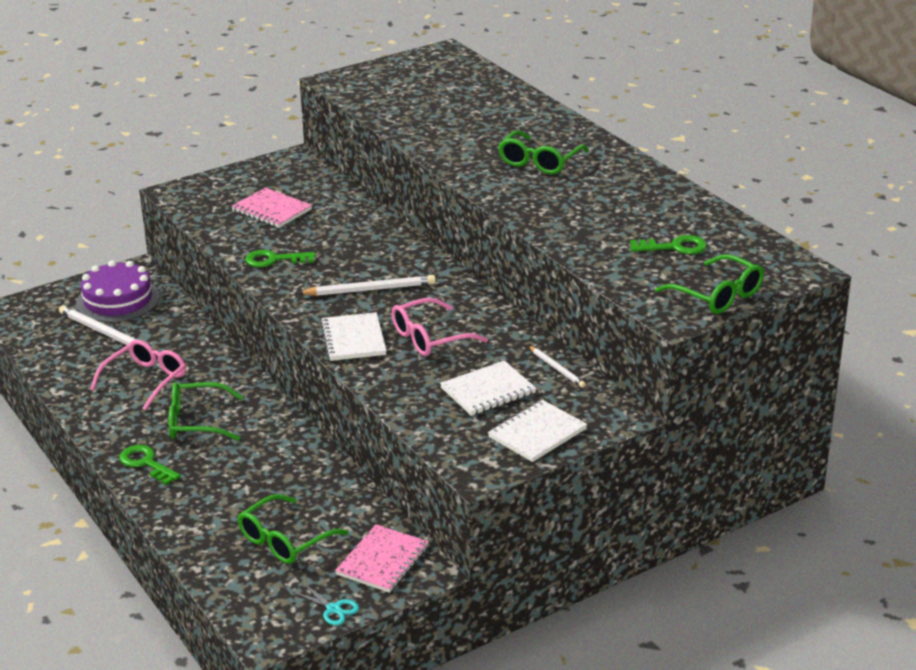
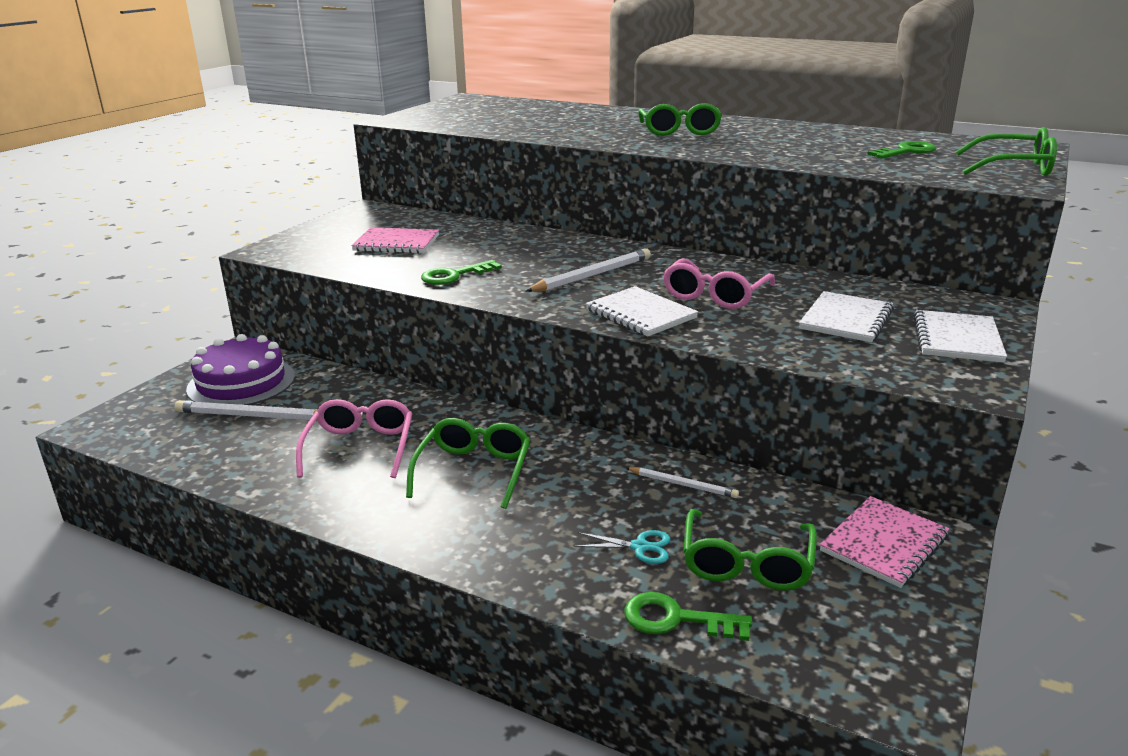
camera: 30 degrees left, 5 degrees down
green key [119,445,181,485] -> green key moved to [624,592,752,641]
green glasses [169,382,243,441] -> green glasses turned 135 degrees clockwise [406,418,530,509]
turquoise scissors [293,583,359,625] -> turquoise scissors moved to [574,530,670,564]
pink notebook [335,524,429,593] -> pink notebook turned 45 degrees clockwise [820,496,949,588]
white pencil [529,346,586,388] -> white pencil moved to [626,467,739,498]

